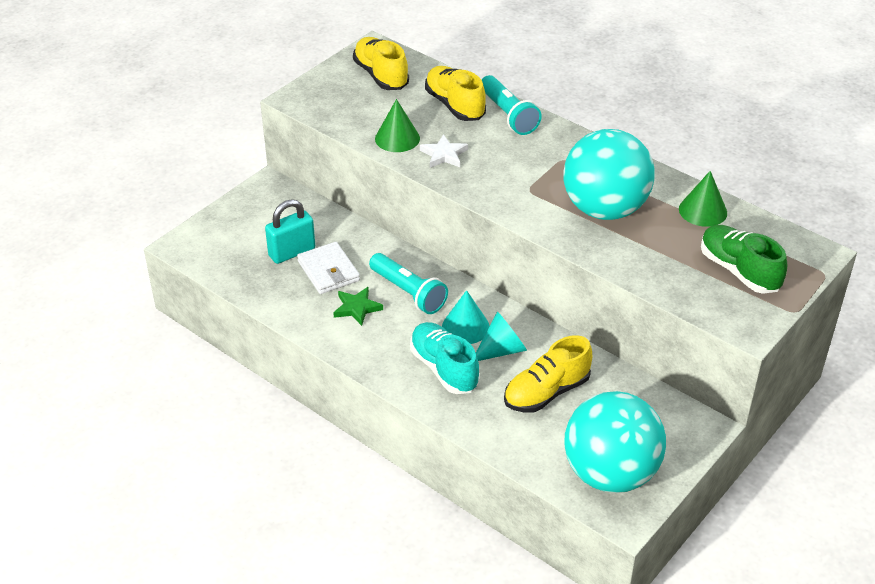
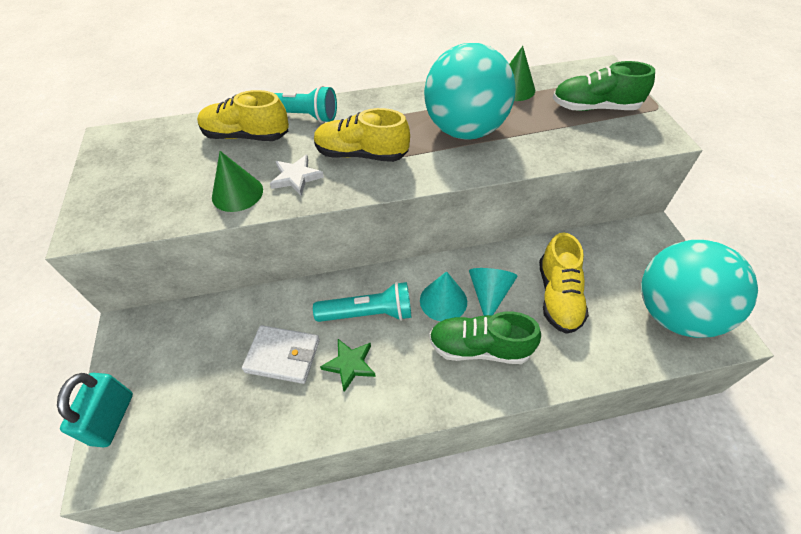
camera: 50 degrees left, 10 degrees up
turquoise padlock [265,199,315,264] -> turquoise padlock moved to [57,373,133,447]
yellow shoe [353,37,409,90] -> yellow shoe moved to [314,108,410,162]
turquoise shoe [410,322,480,394] -> green shoe [429,311,541,364]

